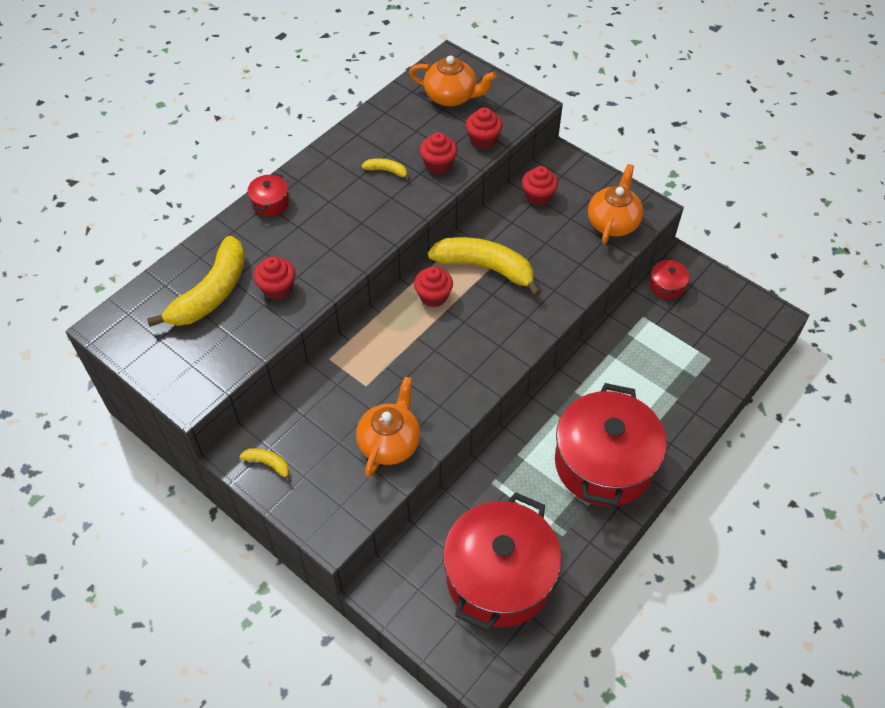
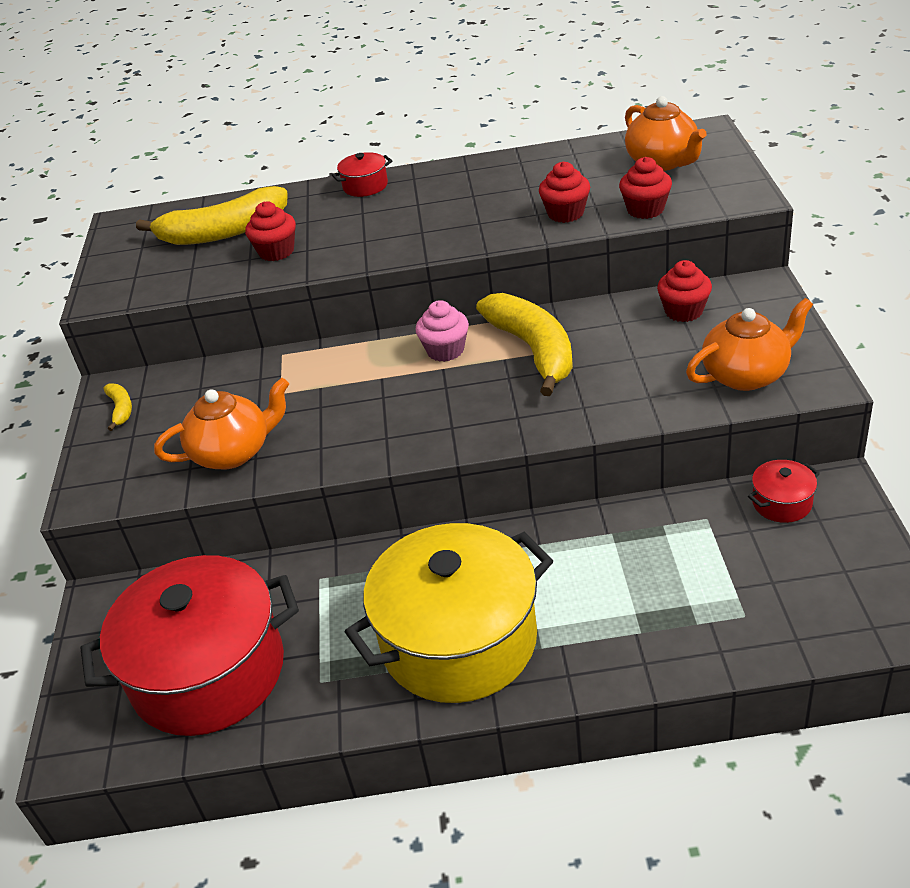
camera: 50 degrees right, 15 degrees down
yellow banana [362,158,410,181] -> none
red cupcake [414,267,453,307] -> pink cupcake [415,300,469,362]
red pot [555,383,667,507] -> yellow pot [345,523,553,703]

